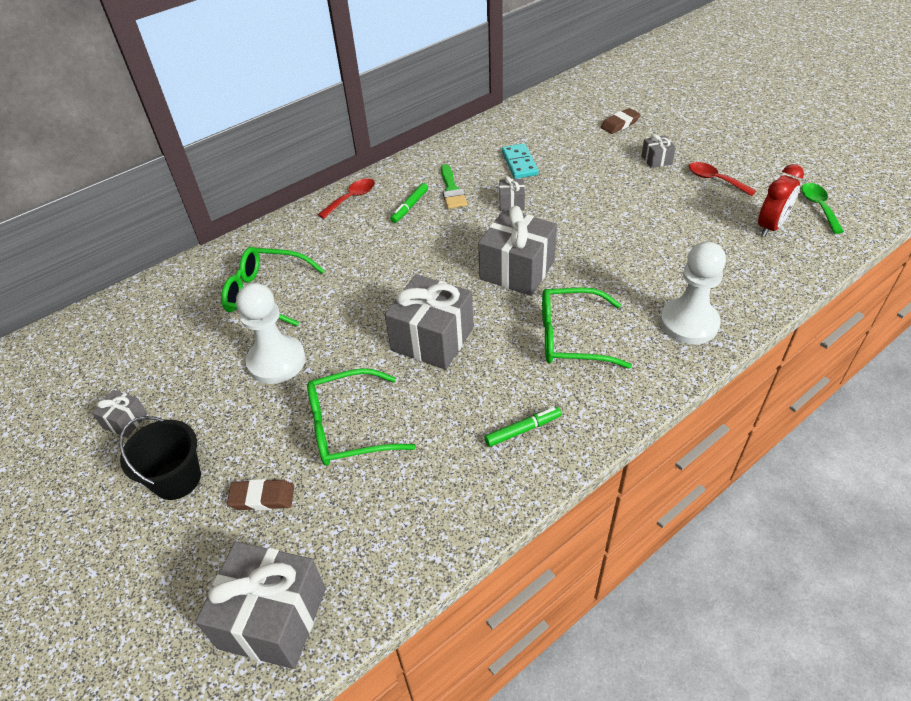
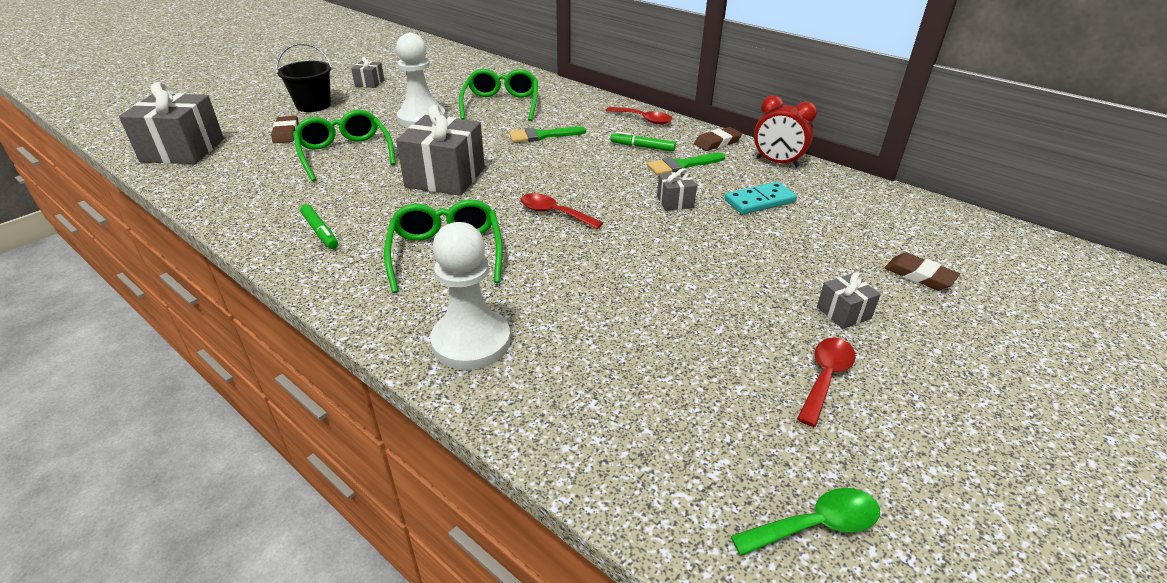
camera: 75 degrees right, 10 degrees down
grey gift [478,206,557,296] -> red spoon [521,193,603,229]
red clock [758,164,804,237] -> red clock moved to [754,95,817,167]
none -> green brush [509,127,586,143]
none -> brown eraser [694,127,742,151]

